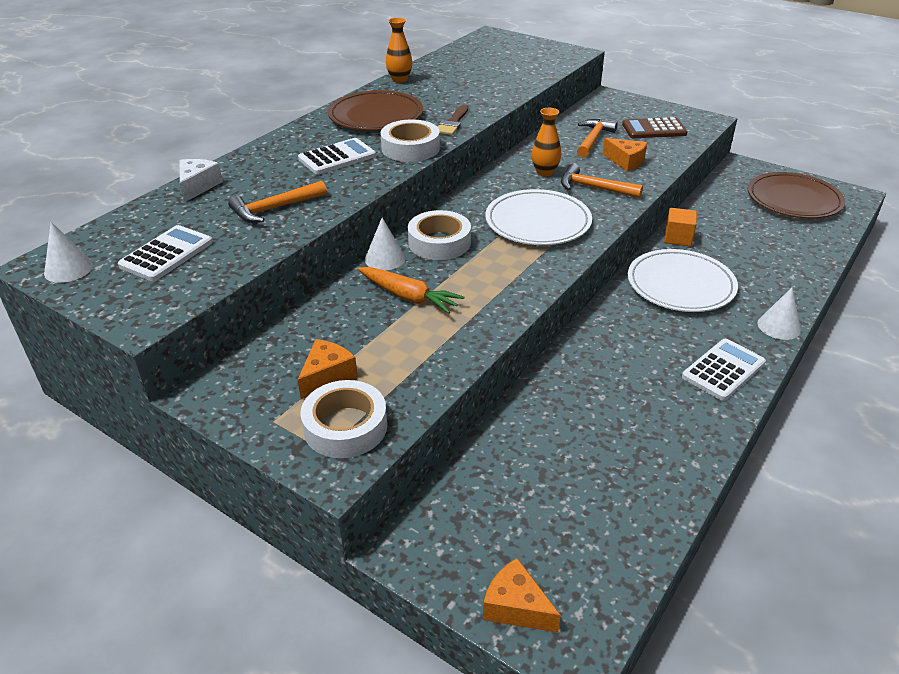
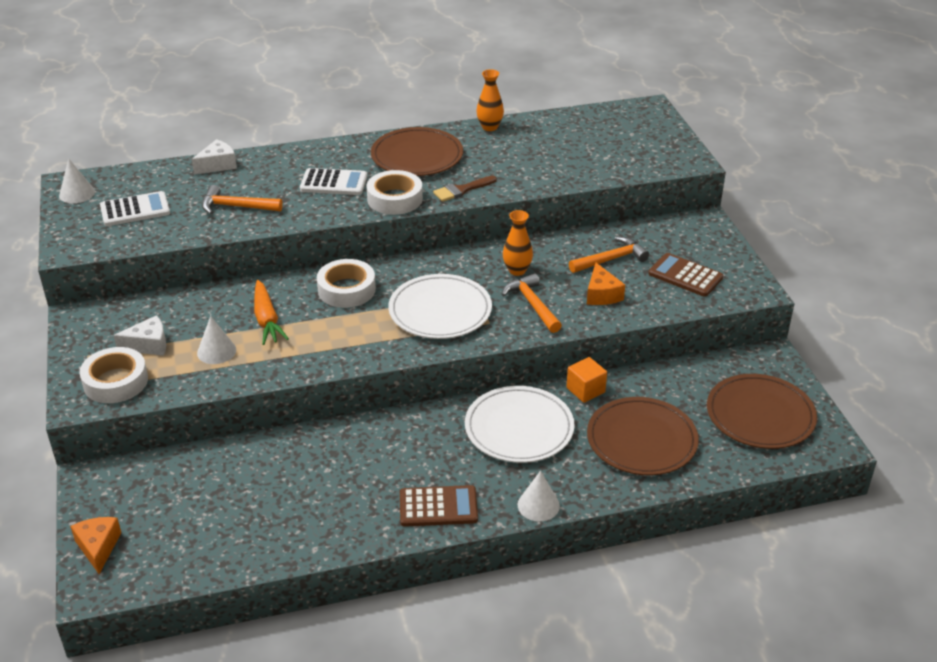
camera: 40 degrees right, 0 degrees up
orange cheese [298,339,358,399] -> white cheese [113,315,166,356]
white cone [365,218,405,270] -> white cone moved to [197,316,236,364]
white calculator [682,339,766,401] -> brown calculator [400,485,478,527]
none -> brown plate [587,397,699,476]

